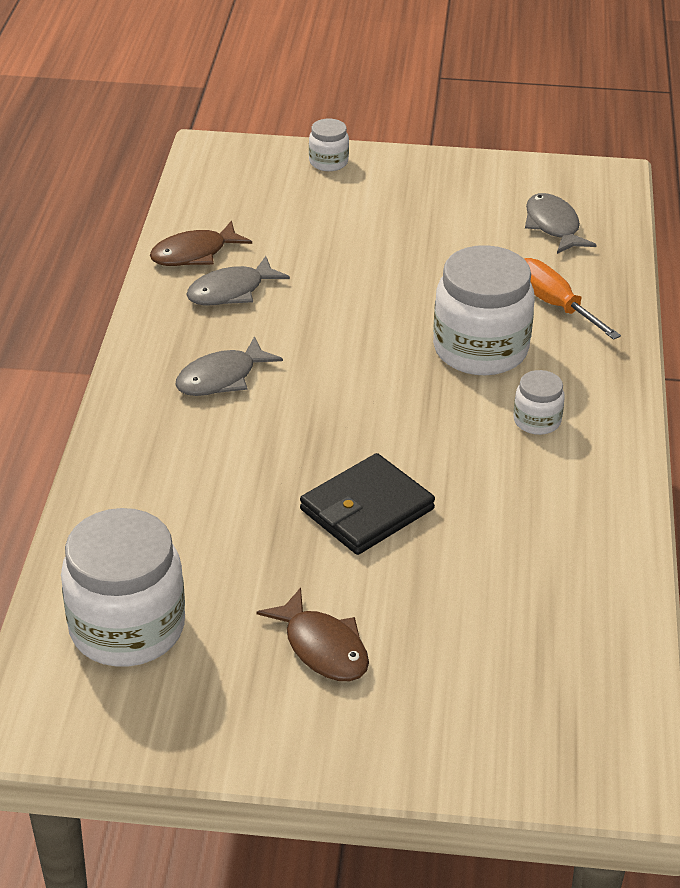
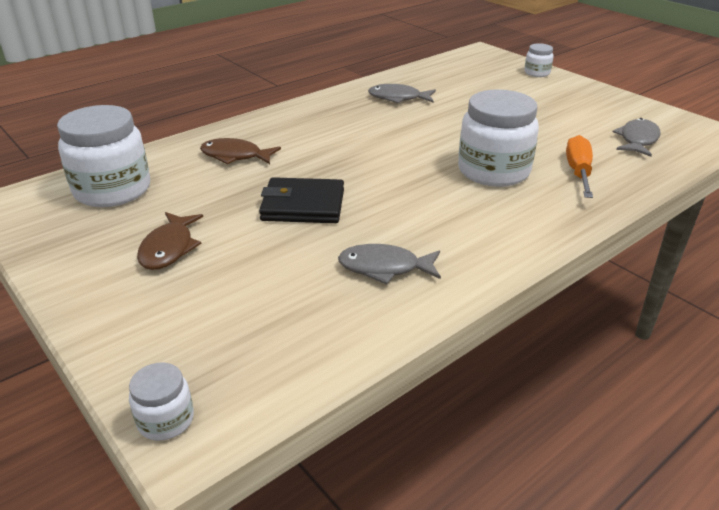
camera: 45 degrees right, 5 degrees down
brown fish [150,221,252,266] -> brown fish moved to [200,138,281,165]
grey fish [175,336,283,396] -> grey fish moved to [338,244,441,284]
white jar [513,370,565,435] -> white jar moved to [129,363,194,441]

